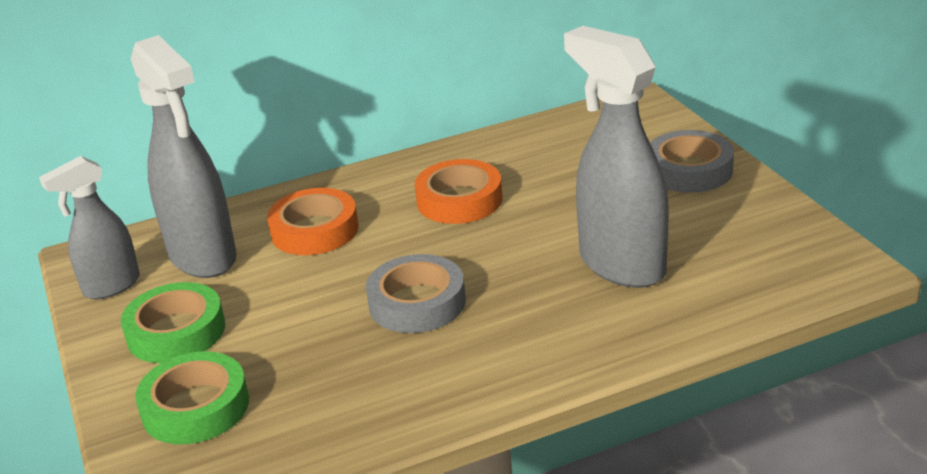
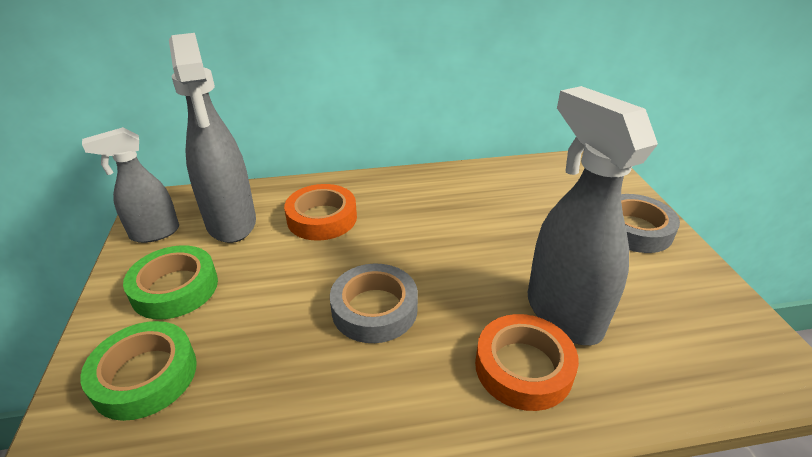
camera: 10 degrees right, 5 degrees up
orange tape [415,159,503,224] -> orange tape moved to [475,314,579,411]

